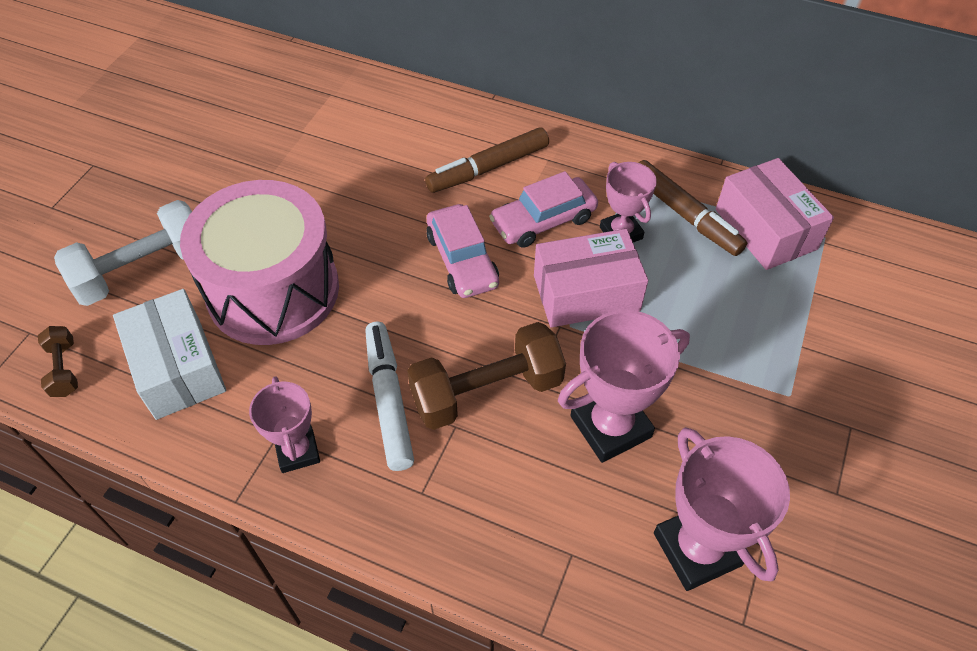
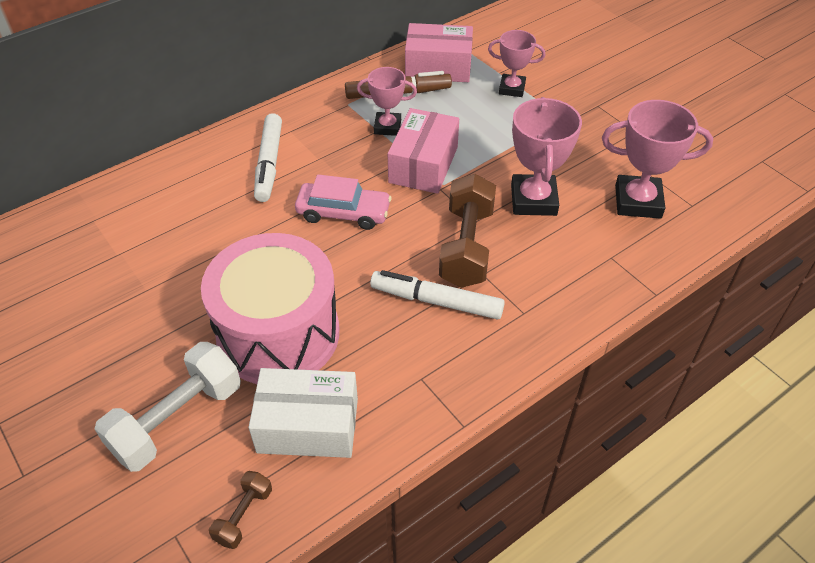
camera: 60 degrees left, 5 degrees down
brown dumbbell [38,326,78,397] -> brown dumbbell turned 75 degrees counterclockwise [209,471,272,549]
white dumbbell [54,200,192,306] -> white dumbbell turned 45 degrees clockwise [95,342,241,472]
pink trophy [249,376,320,473] -> pink trophy moved to [488,30,545,97]
brown marker [425,127,549,193] -> white marker [254,113,282,202]
pink car [489,171,598,248] -> none

